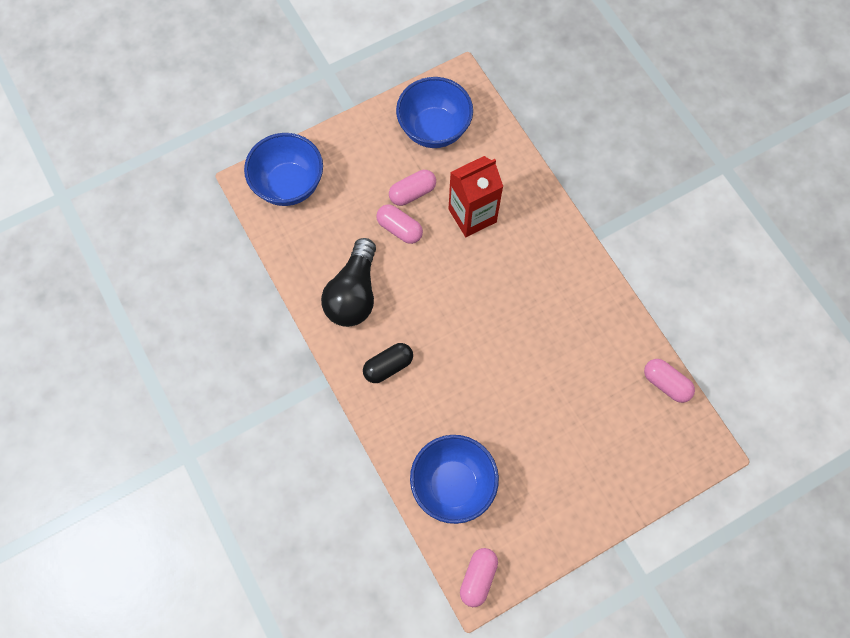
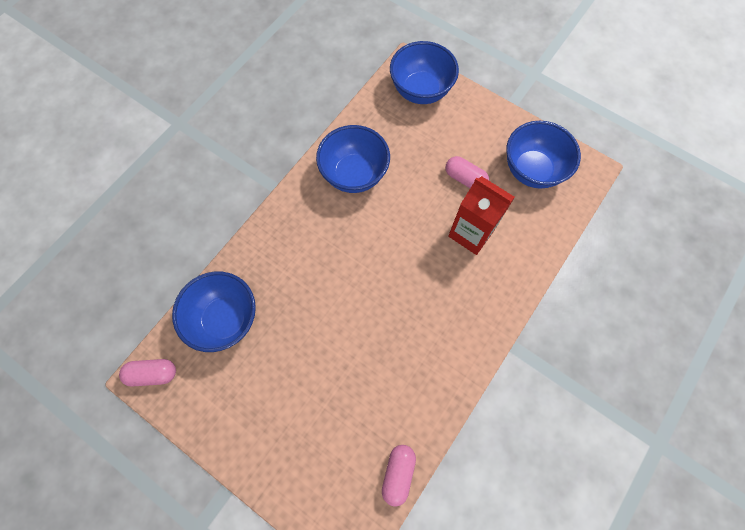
camera: 65 degrees right, 0 degrees up
black light bulb [321,238,376,327] -> blue bowl [316,125,390,193]
black capsule [363,343,413,383] -> none
pink capsule [376,204,423,244] -> none

